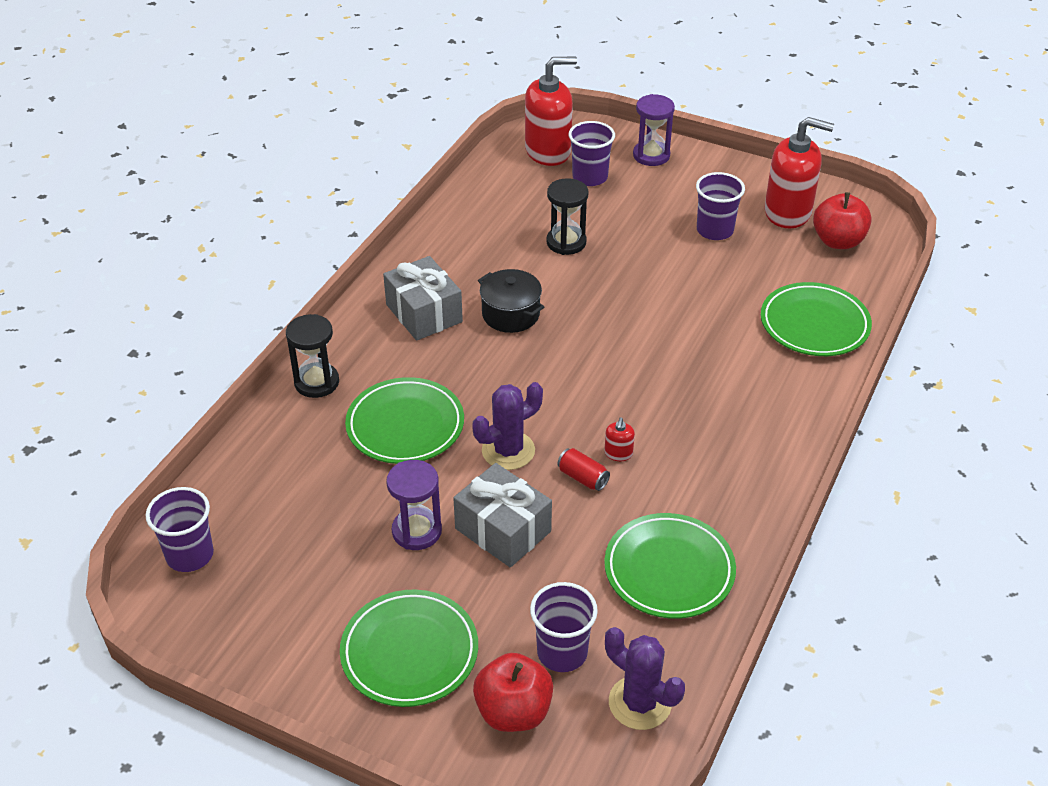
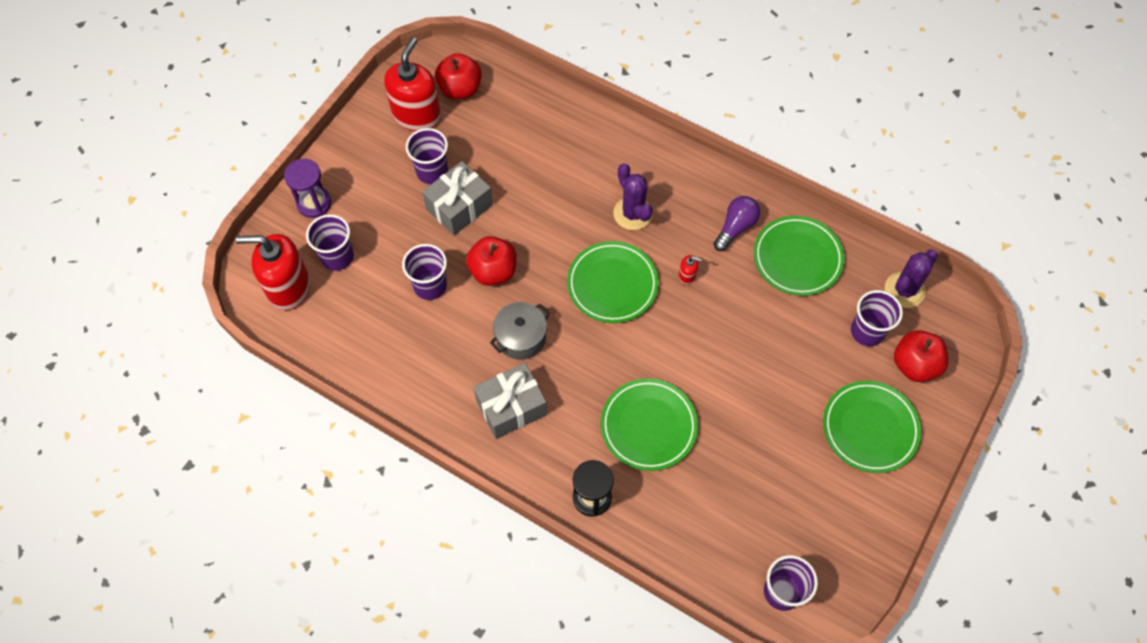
camera: 85 degrees left, 20 degrees up
purple hourglass [386,460,442,550] -> none
grey gift [453,463,552,567] -> grey gift moved to [422,161,493,236]
purple cactus [472,382,543,470] -> purple cactus moved to [613,163,653,230]
black pot [478,269,544,333] -> grey pot [490,302,550,360]
red soap dispenser [525,56,577,166] -> red soap dispenser turned 75 degrees counterclockwise [236,234,310,310]
black hourglass [546,178,589,255] -> purple cup [402,244,447,300]
red can [557,448,610,491] -> none
green plate [761,282,872,356] -> green plate moved to [567,241,659,323]
none -> red apple [466,236,517,286]
none -> purple light bulb [713,196,760,251]

